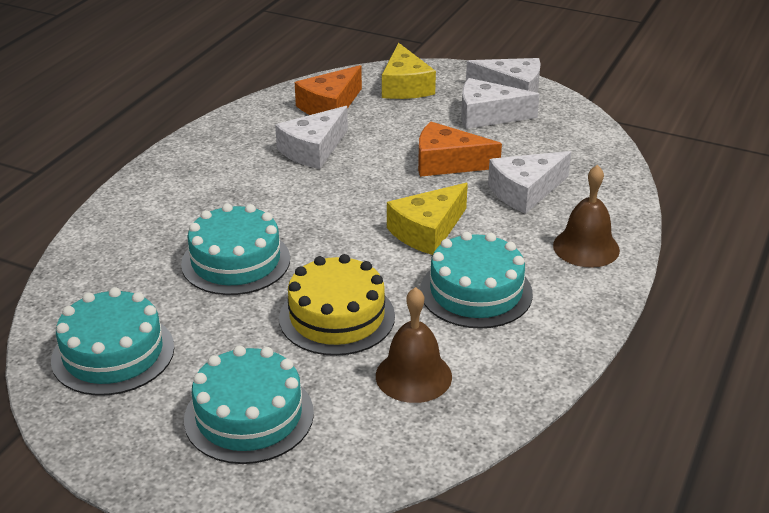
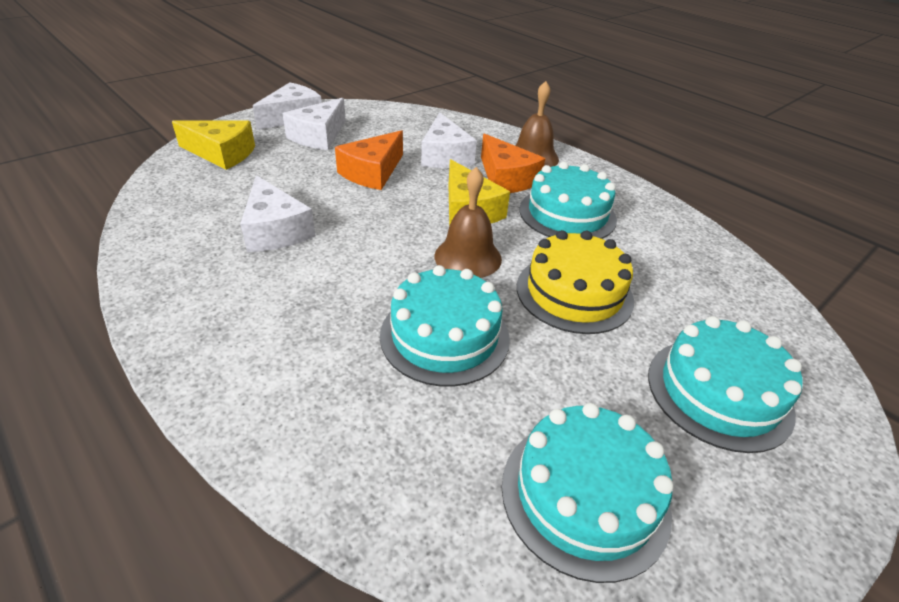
camera: 70 degrees left, 5 degrees up
orange cheese [295,65,362,115] -> orange cheese moved to [481,133,545,193]
brown bell [376,287,452,403] -> brown bell moved to [434,167,502,278]

